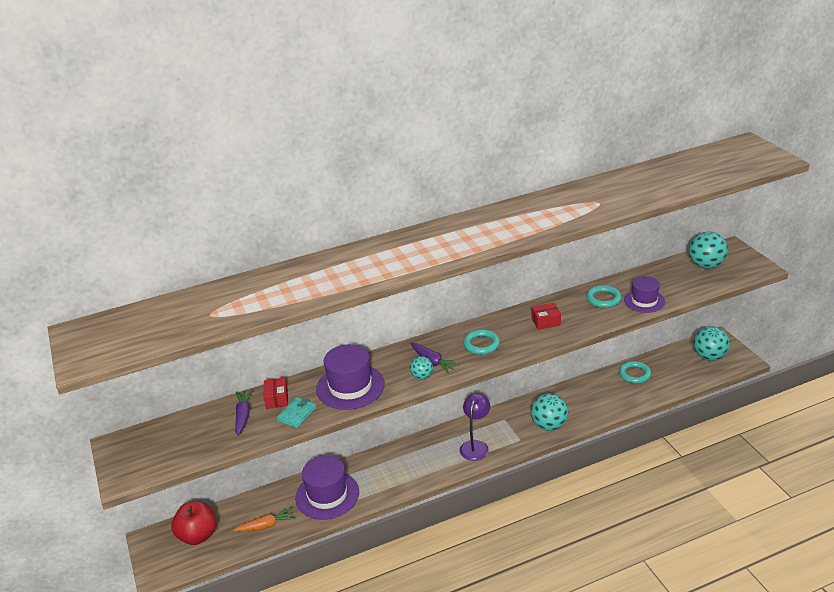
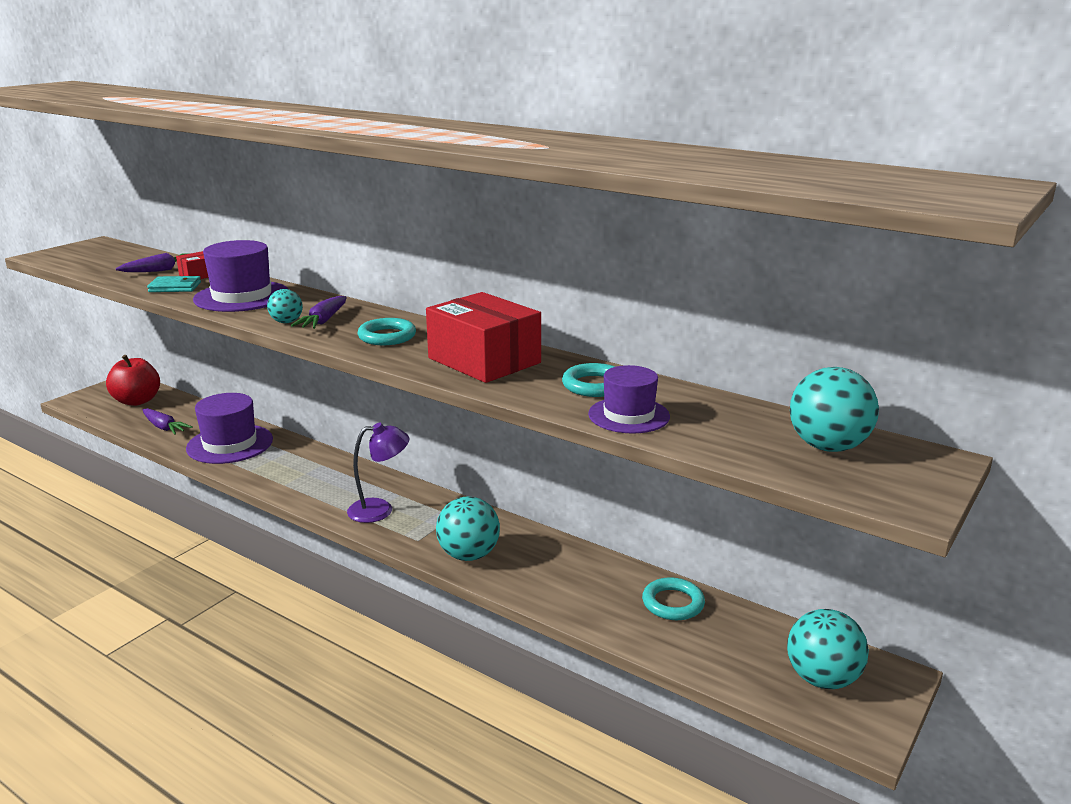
camera: 55 degrees right, 10 degrees down
orange carrot [233,507,295,532] -> purple carrot [143,408,193,435]
red box [532,303,561,330] -> red box [426,292,541,383], size x2.12

